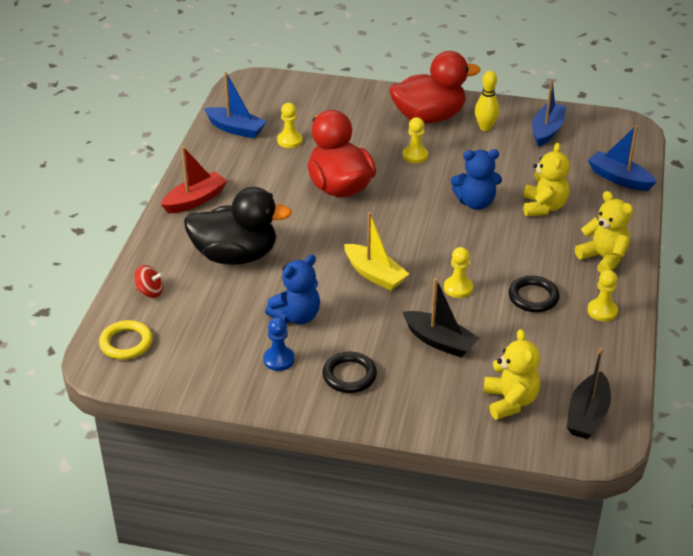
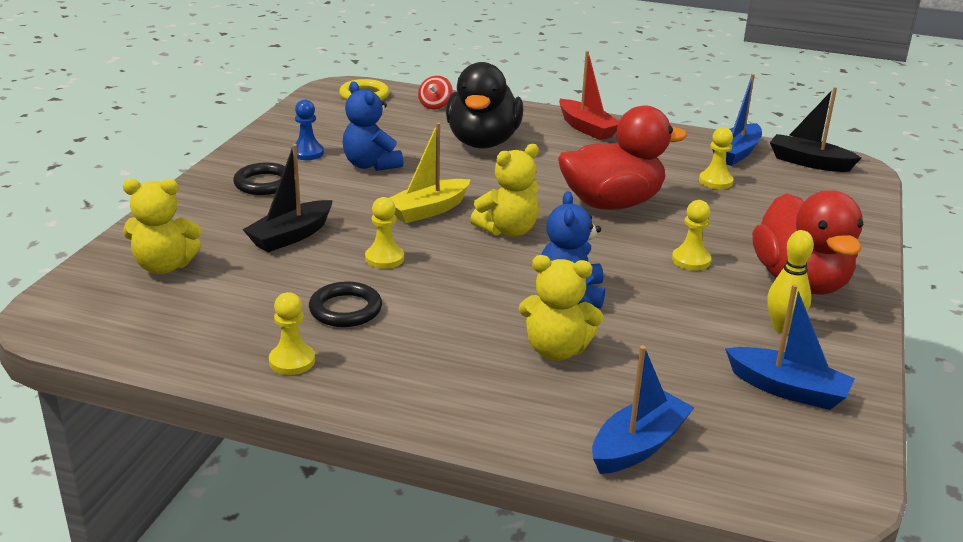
camera: 95 degrees right, 10 degrees down
black boat [567,348,611,439] -> black boat moved to [770,87,861,172]
yellow teddy bear [575,191,633,273] -> yellow teddy bear moved to [470,144,539,237]

